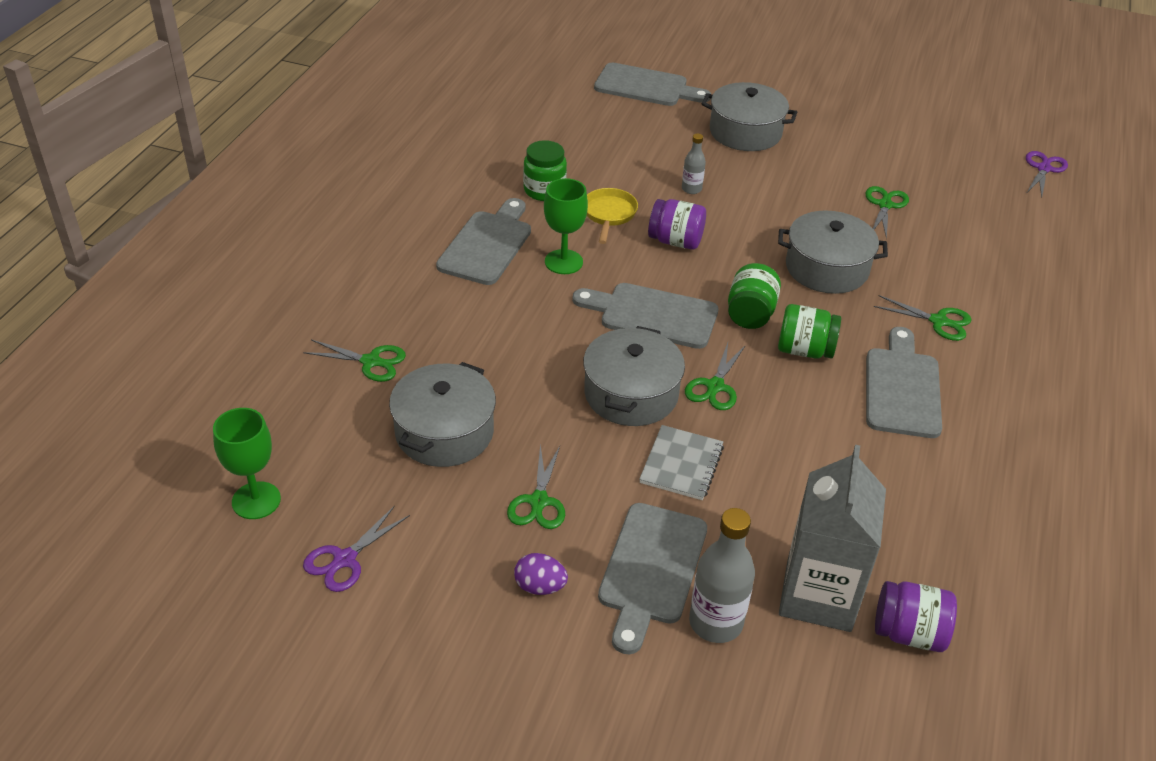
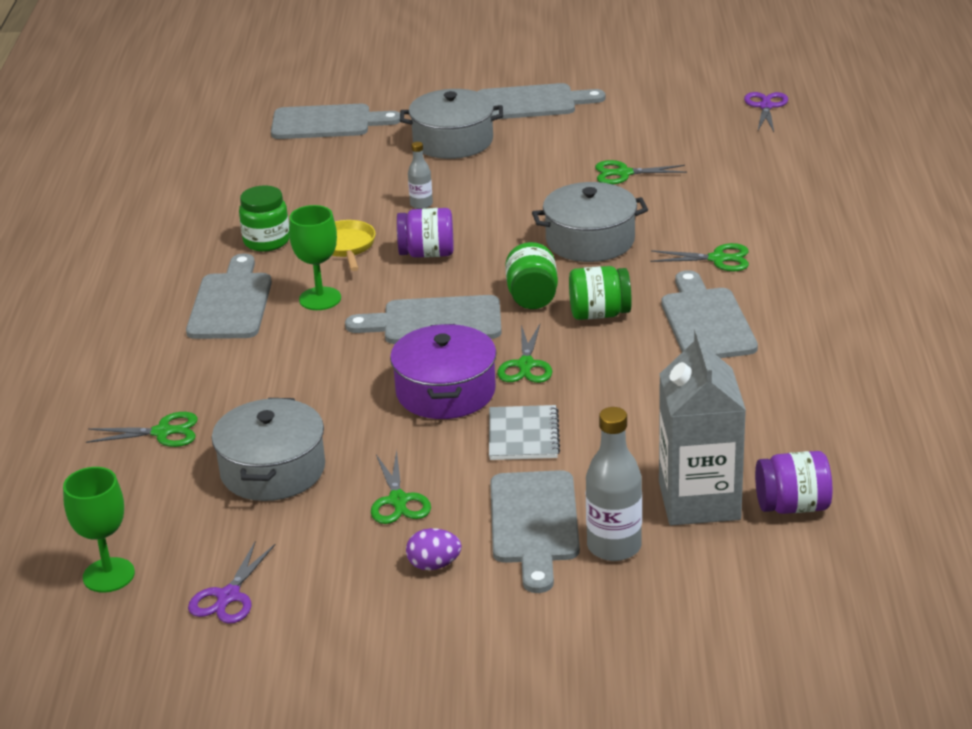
camera: 15 degrees left, 10 degrees down
grey pot [583,326,685,426] -> purple pot [390,324,497,419]
green scissors [865,186,909,239] -> green scissors turned 90 degrees counterclockwise [595,160,687,184]
none -> grey cutting board [478,83,605,119]

